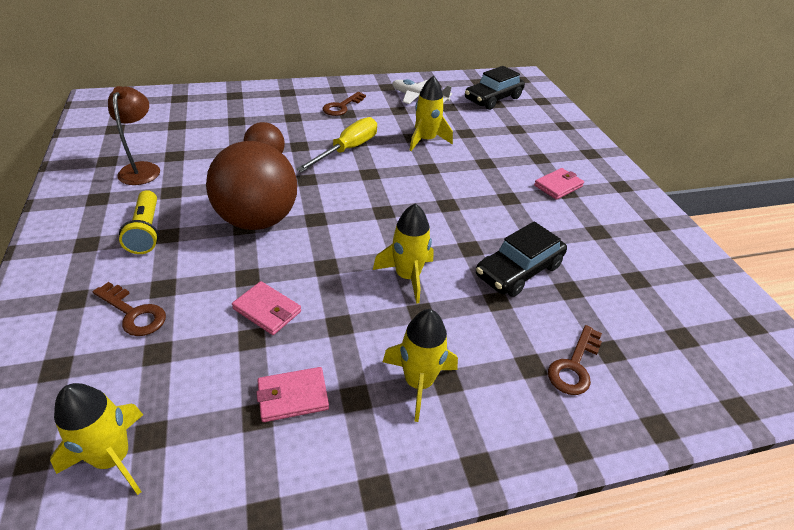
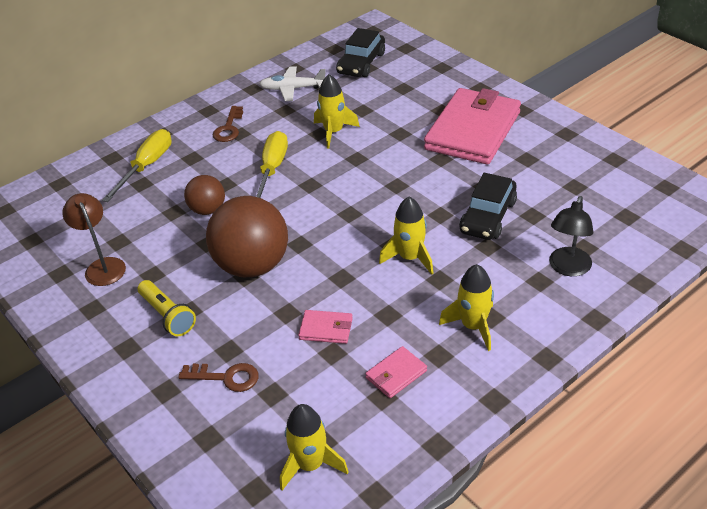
camera: 20 degrees left, 0 degrees up
pink wallet [534,168,584,200] -> pink wallet [424,88,521,164], size x2.45
brown key [548,325,602,395] -> black lamp [549,196,593,276]
none -> yellow screwdriver [102,129,172,202]

